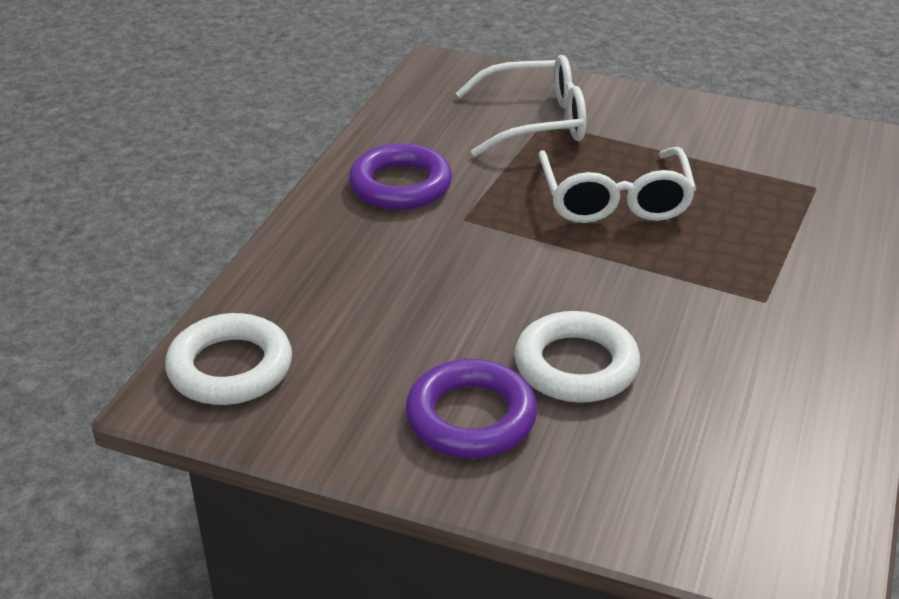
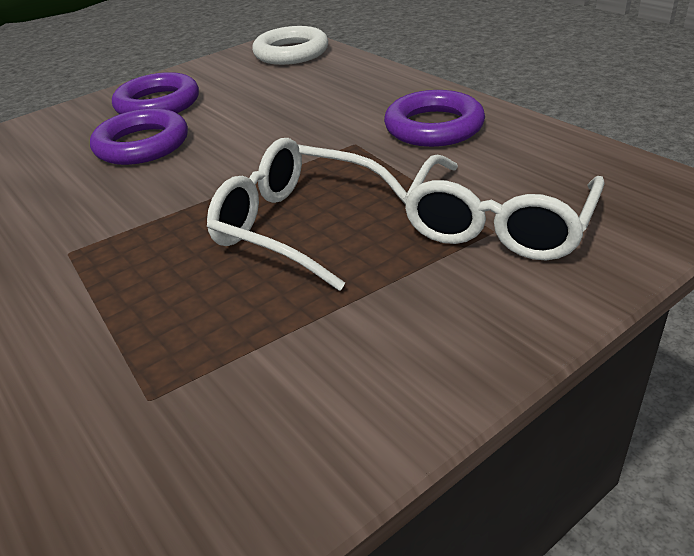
camera: 125 degrees right, 0 degrees up
white ring [514,311,640,403] -> purple ring [90,108,188,165]

